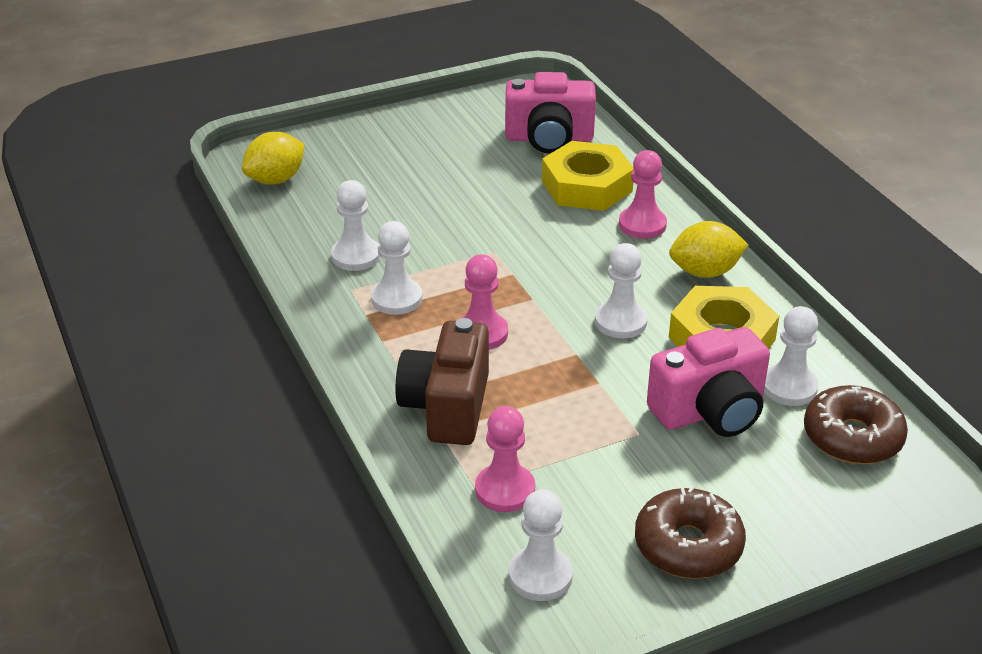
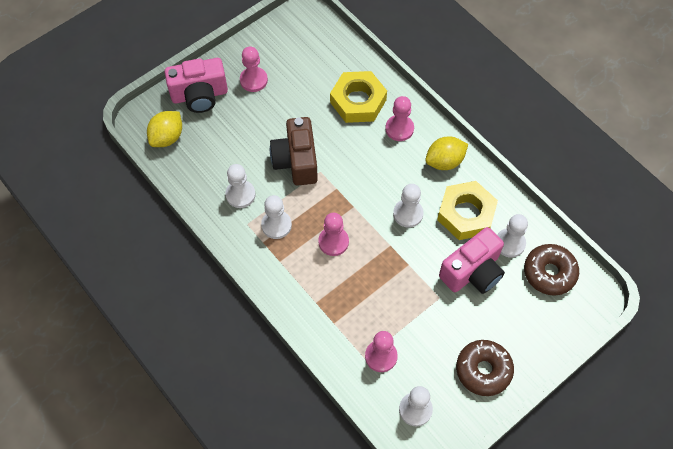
camera: 15 degrees left, 25 degrees up
brown camera [395,318,489,445] -> brown camera moved to [270,117,318,186]
pink camera [505,72,596,154] -> pink camera moved to [165,58,228,113]
none -> pink pawn [240,47,268,92]

